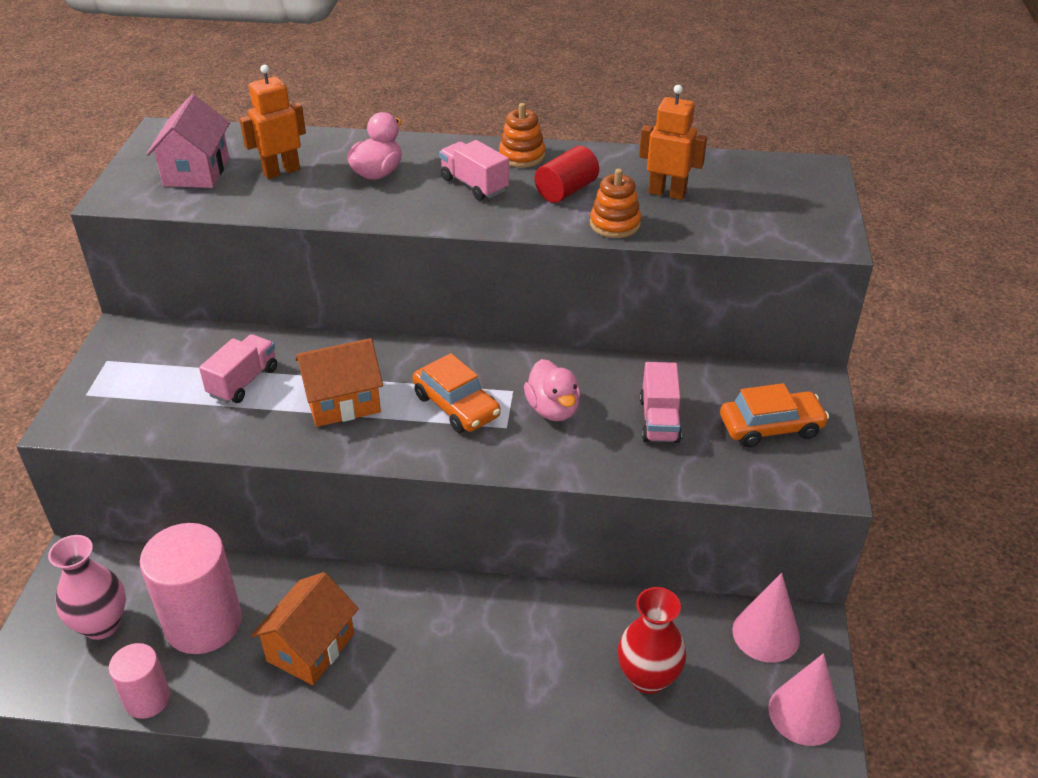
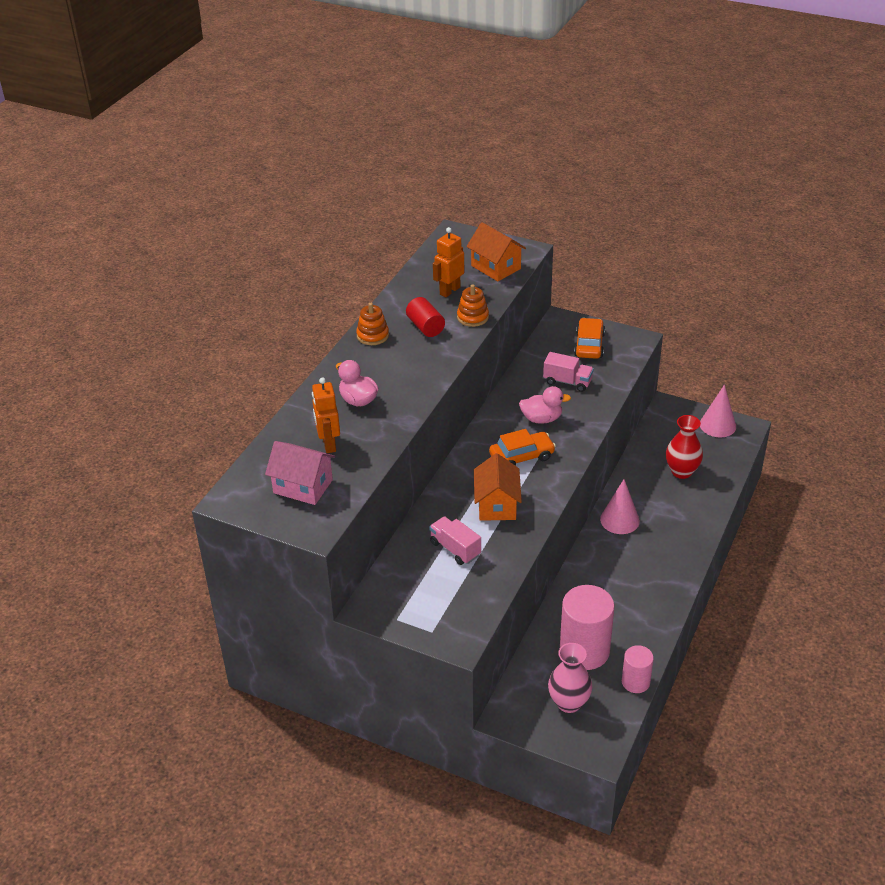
camera: 70 degrees left, 0 degrees up
orange house [251,572,359,685] -> orange house moved to [466,222,526,281]
pink truck [439,140,509,201] -> none
pink cone [732,573,800,663] -> pink cone moved to [600,479,640,534]

